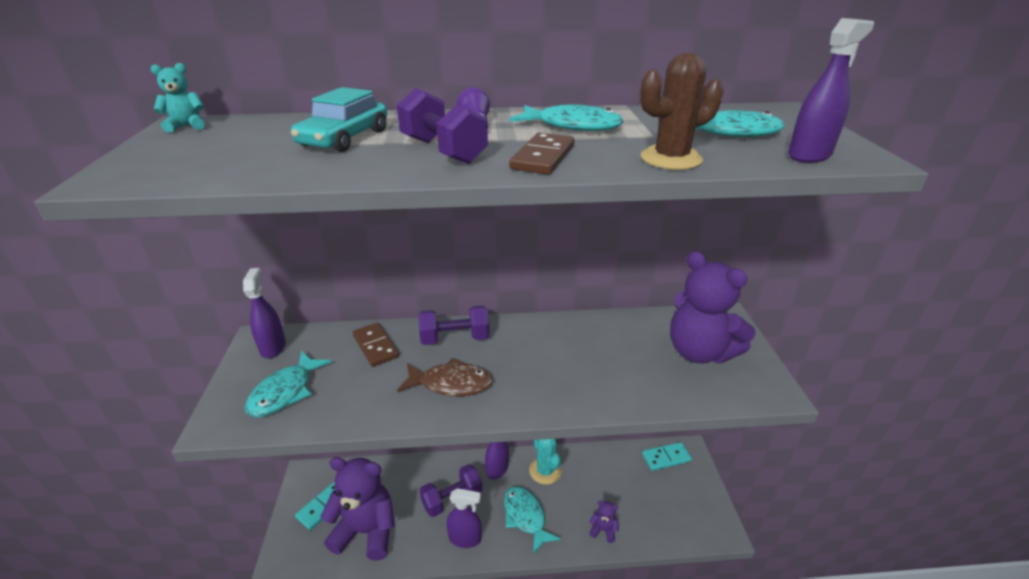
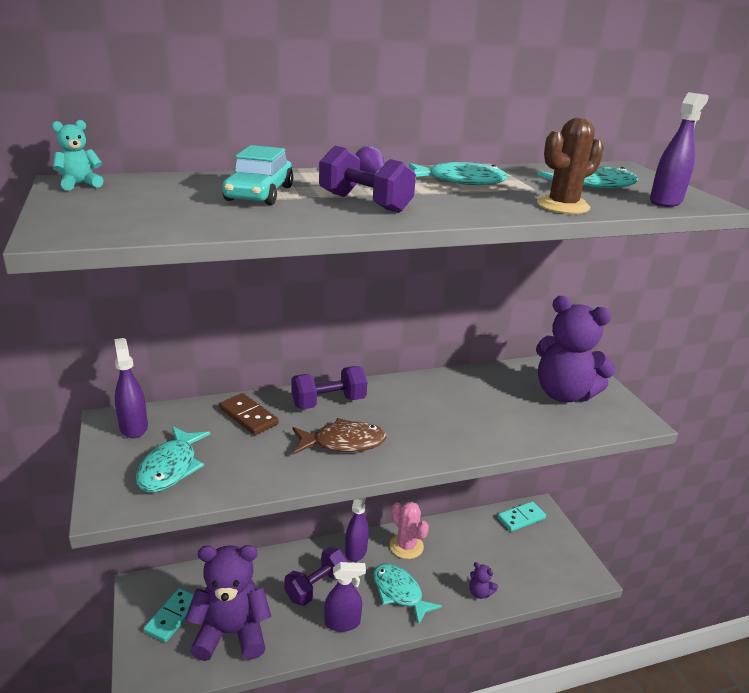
camera: 15 degrees left, 5 degrees down
brown domino [509,133,574,175] -> none
turquoise cactus [529,439,562,484] -> pink cactus [390,502,429,559]
purple teddy bear [589,501,619,543] -> purple teddy bear turned 150 degrees counterclockwise [470,562,498,599]

